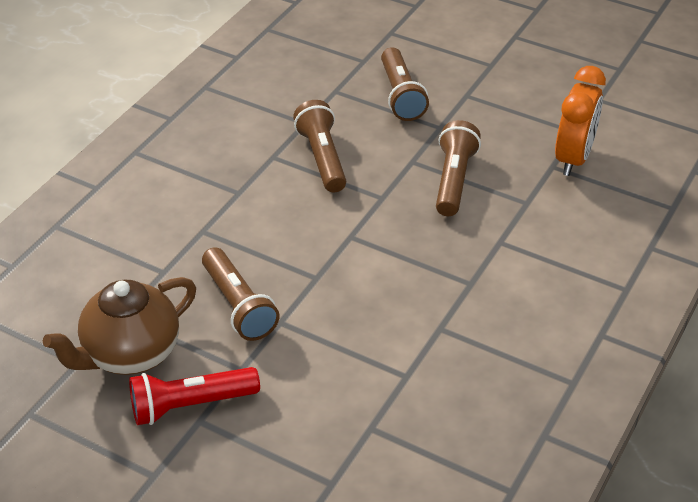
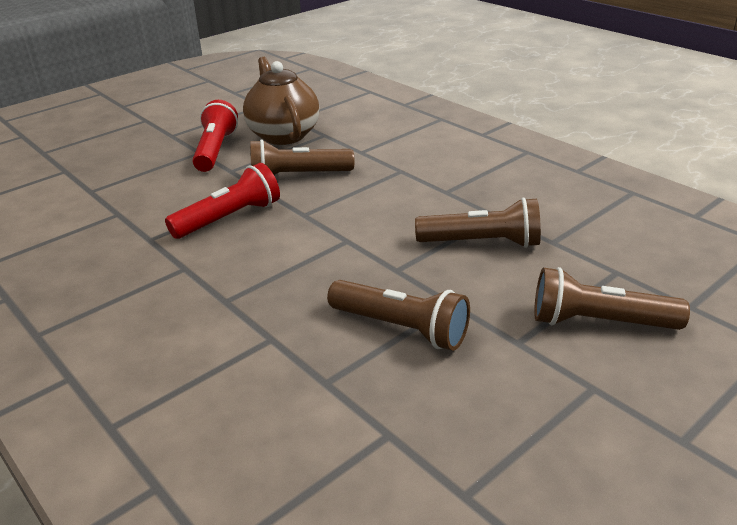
camera: 110 degrees right, 10 degrees down
orange clock [555,66,606,176] -> none
none -> red flashlight [165,163,280,239]

